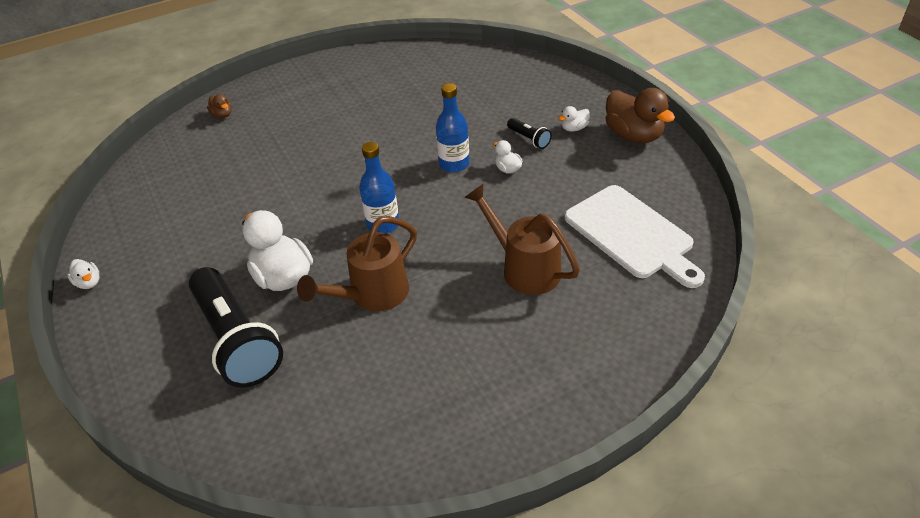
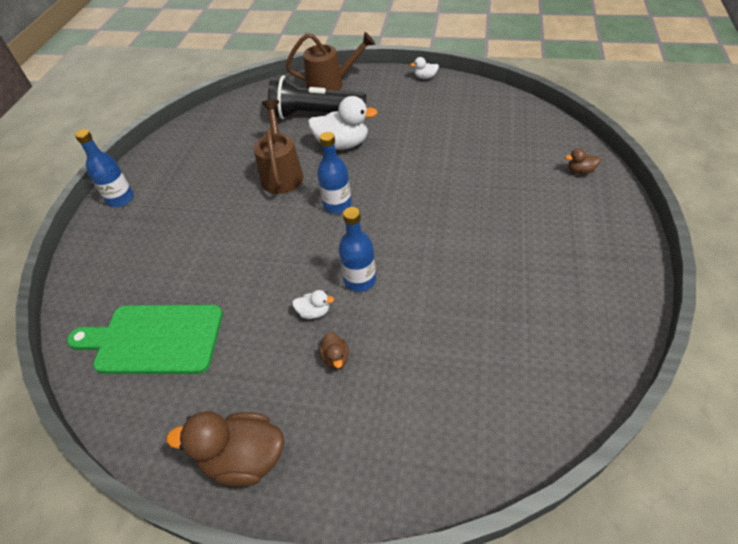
camera: 130 degrees right, 5 degrees up
brown watering can [464,184,580,295] -> brown watering can moved to [286,32,375,91]
black flashlight [507,118,552,149] -> brown duck [319,332,349,370]
white duck [559,106,590,132] -> none
white cutting board [564,185,705,288] -> green cutting board [67,305,223,374]
none -> blue bottle [75,129,134,207]

